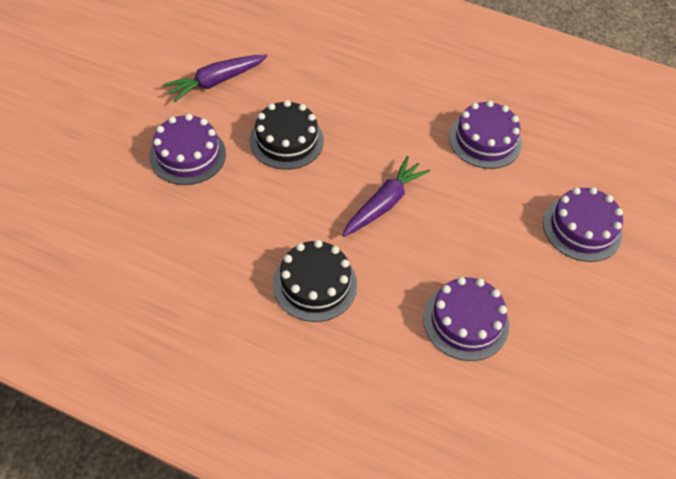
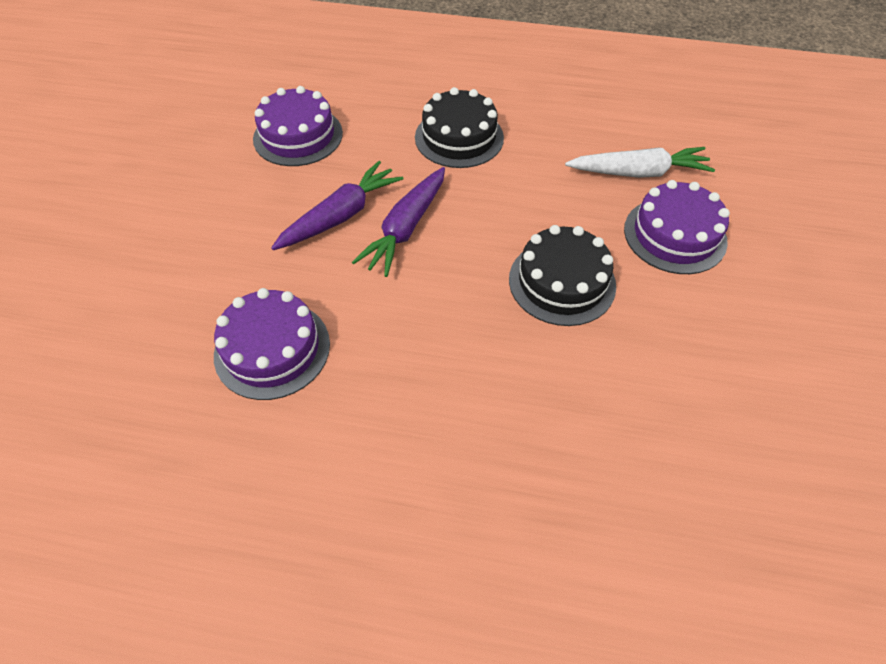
camera: 170 degrees right, 0 degrees up
purple carrot [163,55,267,102] -> purple carrot moved to [271,161,404,250]
purple cake [543,187,623,262] -> none
none -> white carrot [565,147,715,178]

